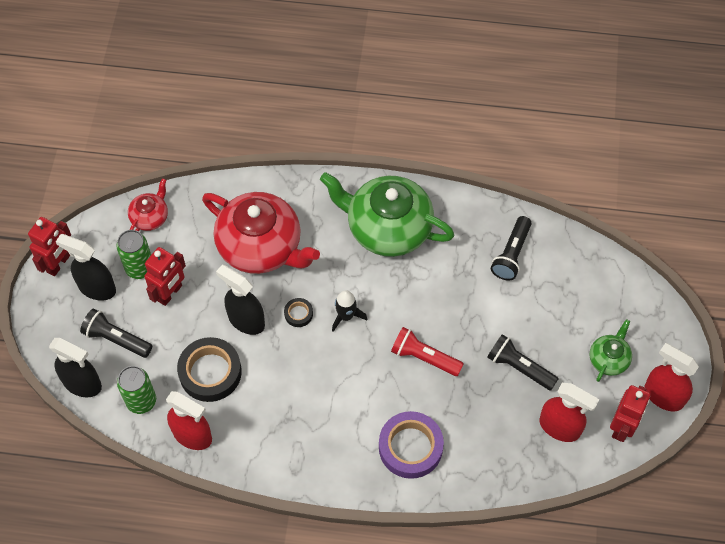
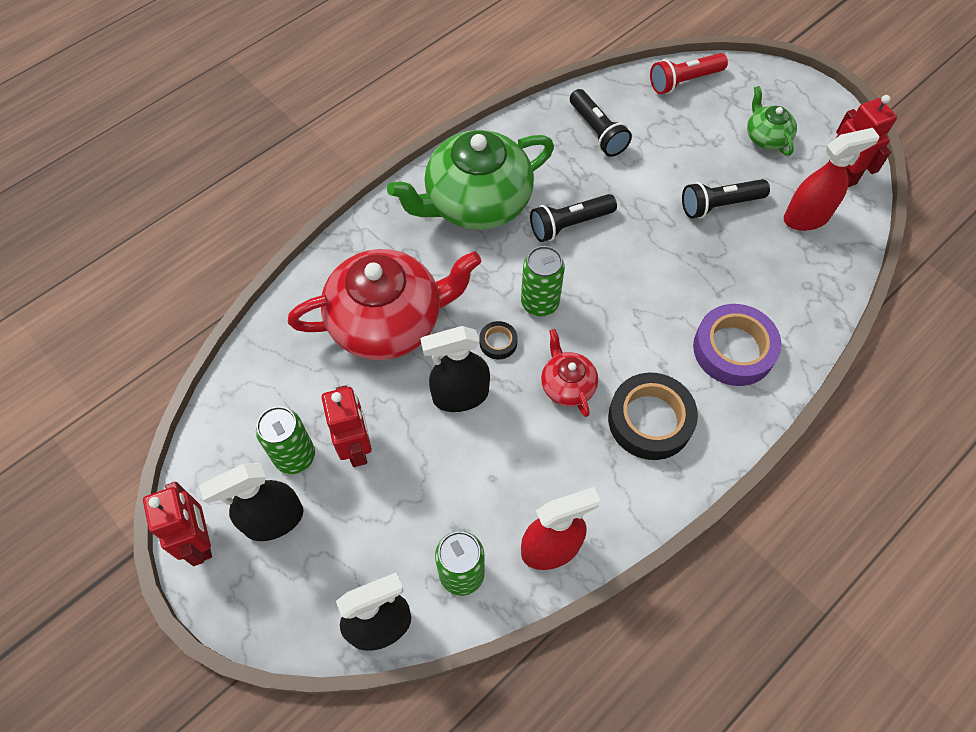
camera: 50 degrees left, 0 degrees up
black flashlight [80,308,152,358] -> black flashlight moved to [530,194,617,242]
red teapot [128,178,168,232] -> red teapot moved to [541,329,598,417]
black tape [177,337,242,402] -> black tape moved to [608,373,698,460]
black rocket [332,290,367,332] -> green can [521,246,565,316]
red flashlight [391,327,464,376] -> red flashlight moved to [650,53,728,94]
red spray bottle [644,343,699,412] -> none

